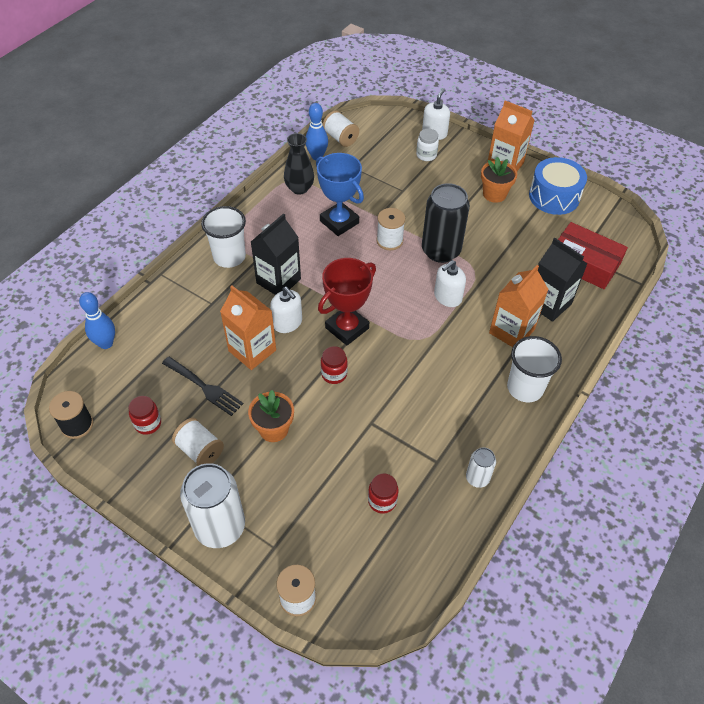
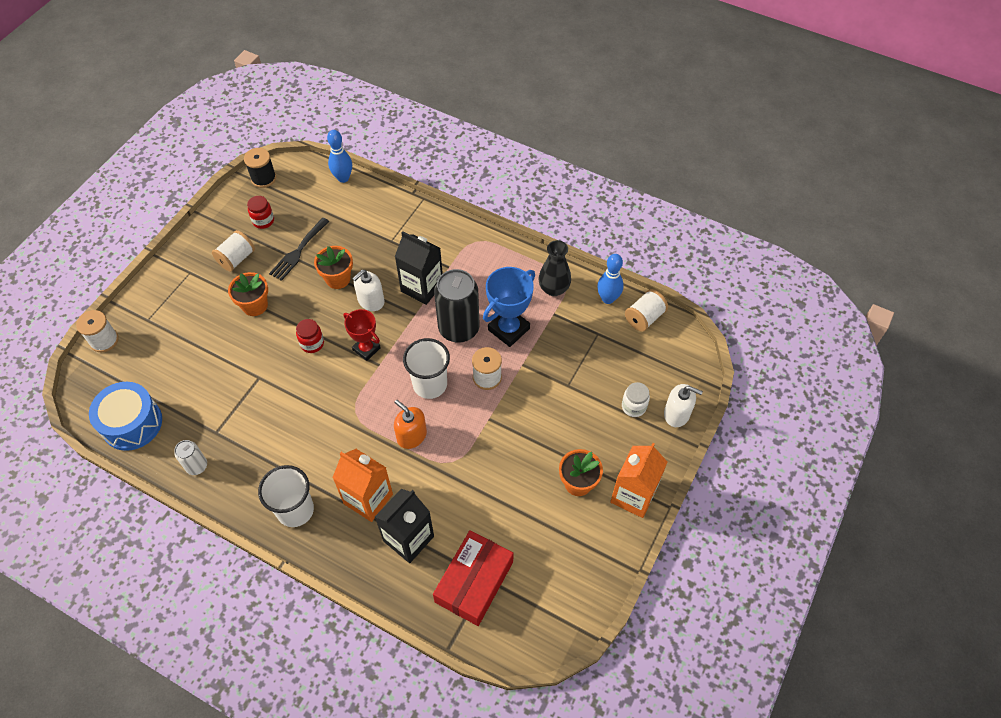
camera: 85 degrees right, 5 degrees up
white can [180,463,245,548] -> none
white cup [201,206,246,268] -> white cup moved to [403,338,450,399]
orange carton [220,285,276,370] -> orange flower pot [314,246,353,289]
red trophy [318,258,376,345] -> red trophy [343,309,381,361], size x0.66
red jar [368,473,399,514] -> none
black can [422,183,470,263] -> black can moved to [434,269,480,343]
white soap dispenser [434,260,466,307] -> orange soap dispenser [394,400,427,449]
blue drum [529,157,587,215] -> blue drum moved to [89,382,162,451]

